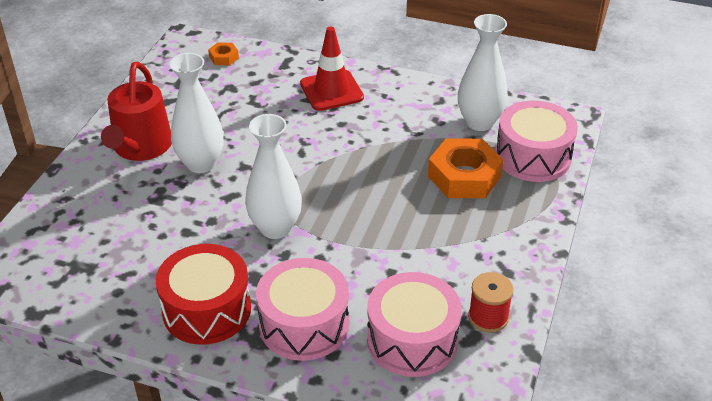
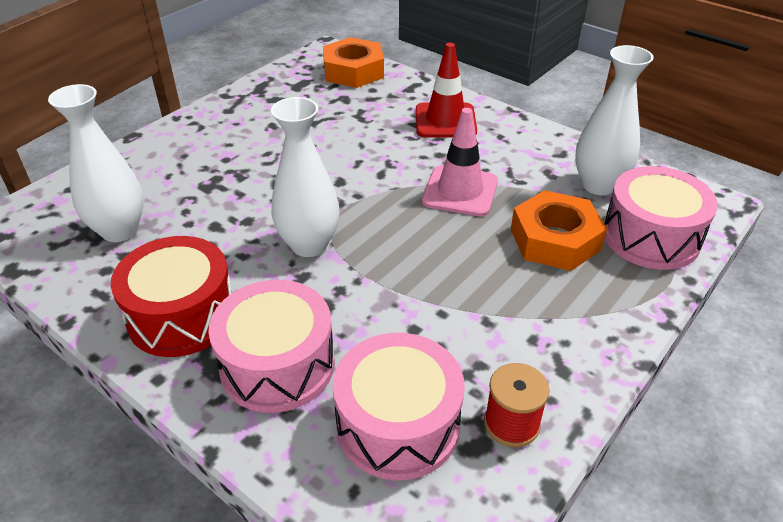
camera: 20 degrees right, 0 degrees up
red watering can [101,62,172,161] -> none
white vase [169,53,224,173] -> white vase moved to [48,84,144,242]
orange nut [208,42,239,65] -> orange nut [323,37,384,88], size x2.13
none -> pink traffic cone [422,108,498,217]

